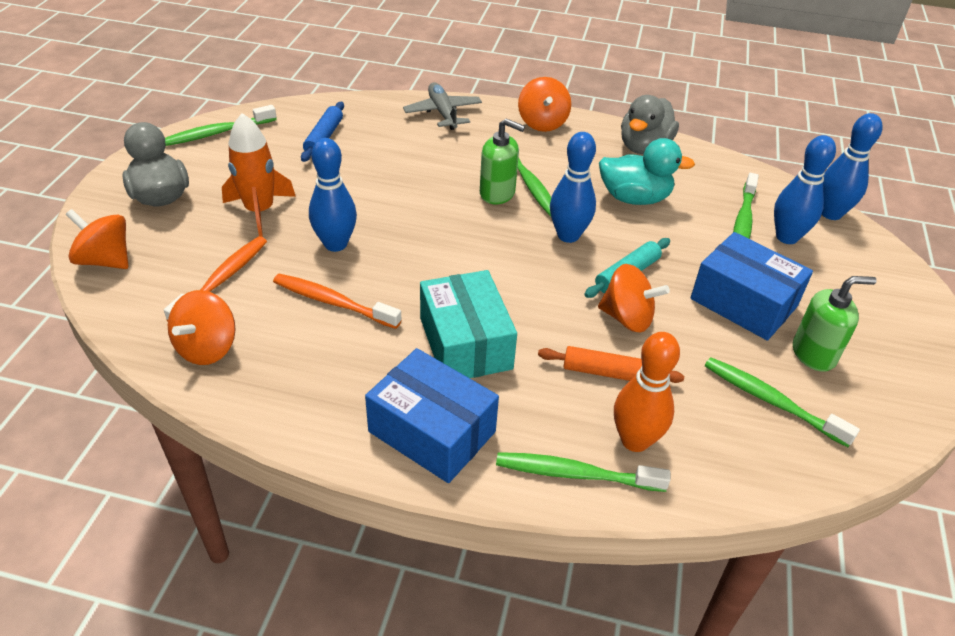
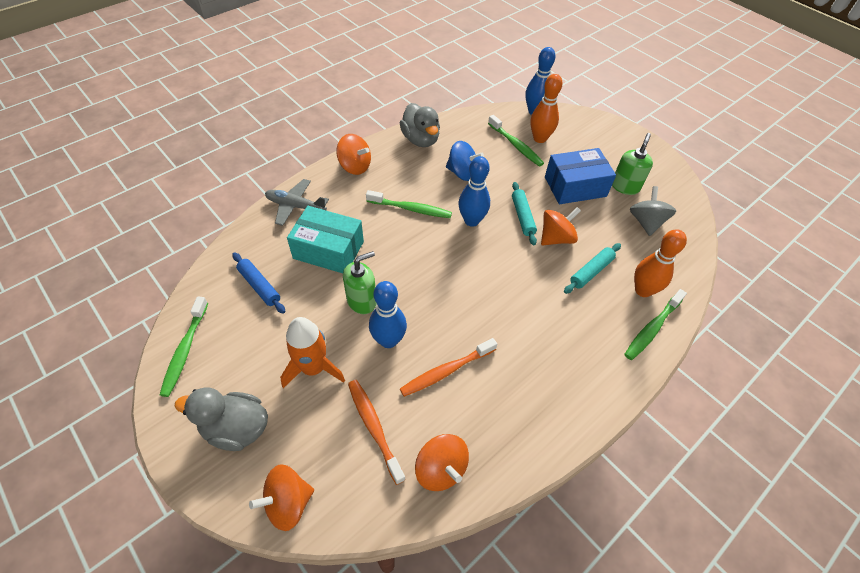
camera: 55 degrees left, 10 degrees up
blue box [365,348,499,483] -> none
turquoise box [420,270,517,378] -> turquoise box moved to [287,206,364,273]
green soap dispenser [480,118,525,204] -> green soap dispenser moved to [343,251,377,314]
orange rolling pin [538,346,684,383] -> turquoise rolling pin [564,243,621,294]
turquoise duck [599,138,695,205] -> blue spinning top [446,141,484,181]
green toothbrush [705,357,860,447] -> grey spinning top [630,186,676,236]
blue bowling pin [774,135,836,244] -> orange bowling pin [530,74,563,143]

